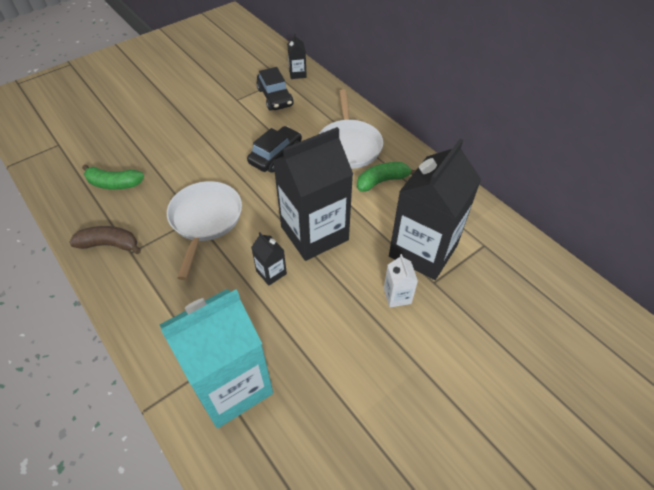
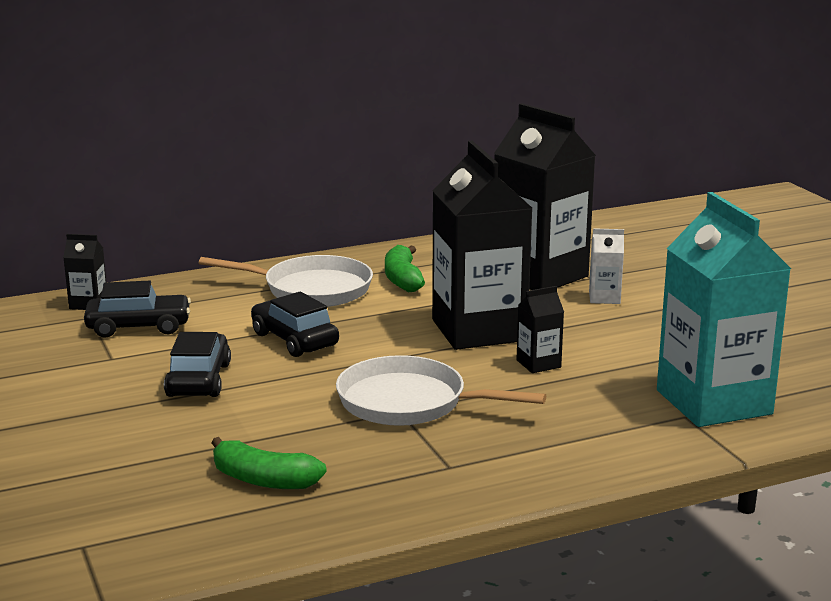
camera: 75 degrees left, 30 degrees down
brown banana [69,226,141,254] -> none
green banana [82,164,144,190] -> green banana turned 90 degrees clockwise [211,437,327,489]
none -> black car [164,332,231,397]

